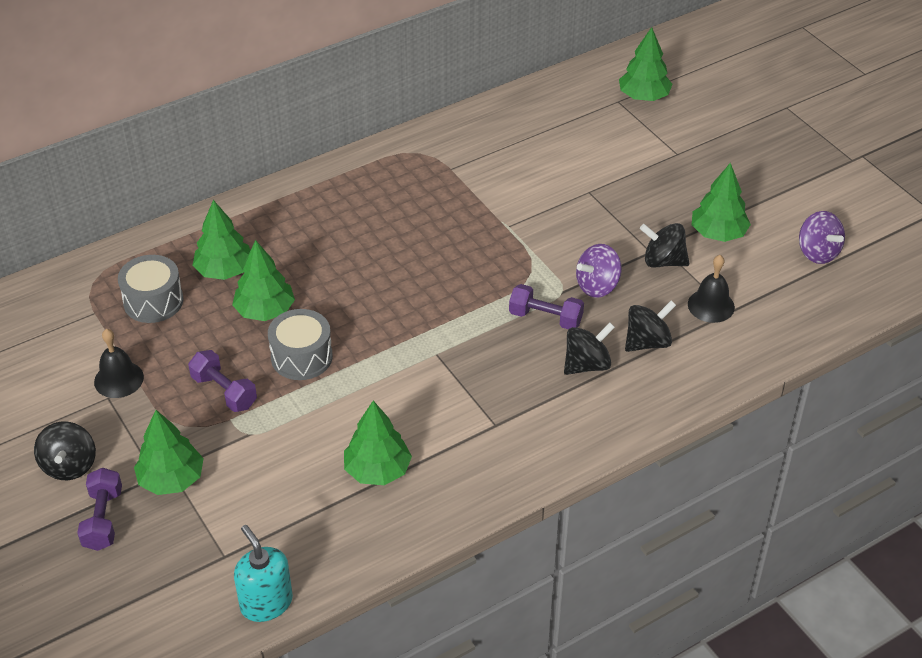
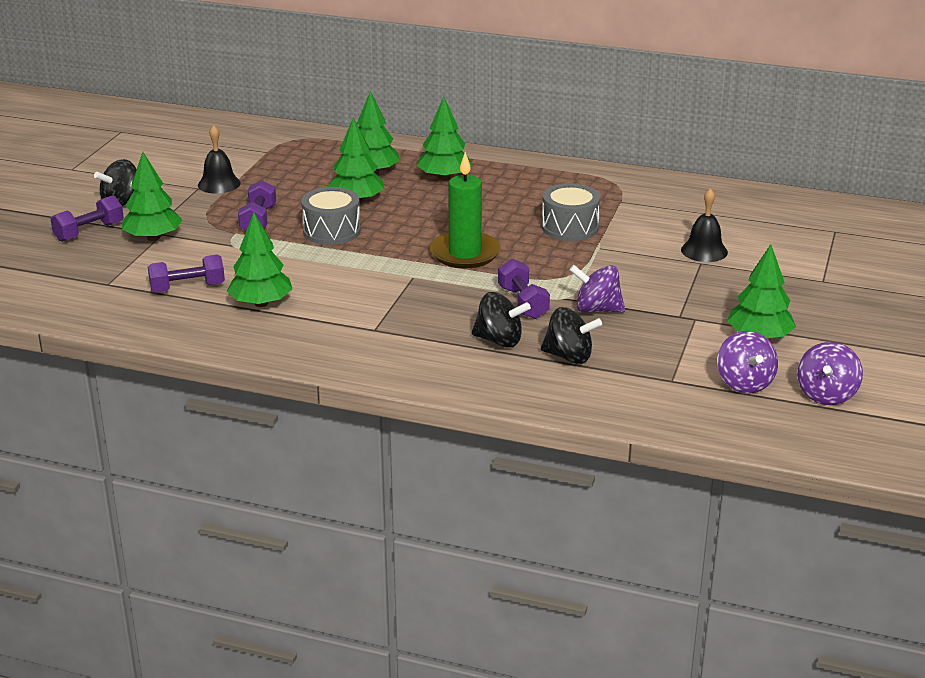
camera: 50 degrees right, 15 degrees down
grey drum [118,255,184,323] -> grey drum moved to [542,183,600,241]
turquoise soap dispenser [234,525,293,622] -> none
green tree [619,27,672,101] -> green tree moved to [416,97,472,180]
black spinning top [640,223,689,268] -> none
black bell [688,255,735,323] -> black bell moved to [681,188,728,262]
none -> purple dumbbell [148,254,225,293]
none -> green candle [430,152,501,268]
none -> purple spinning top [717,331,778,393]

